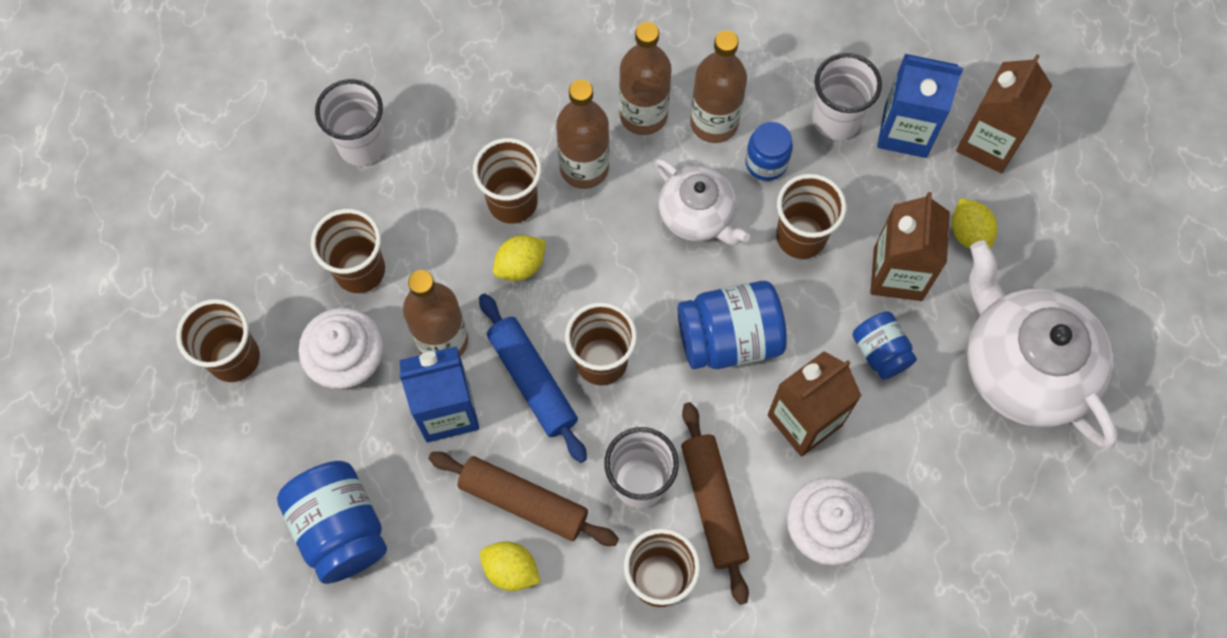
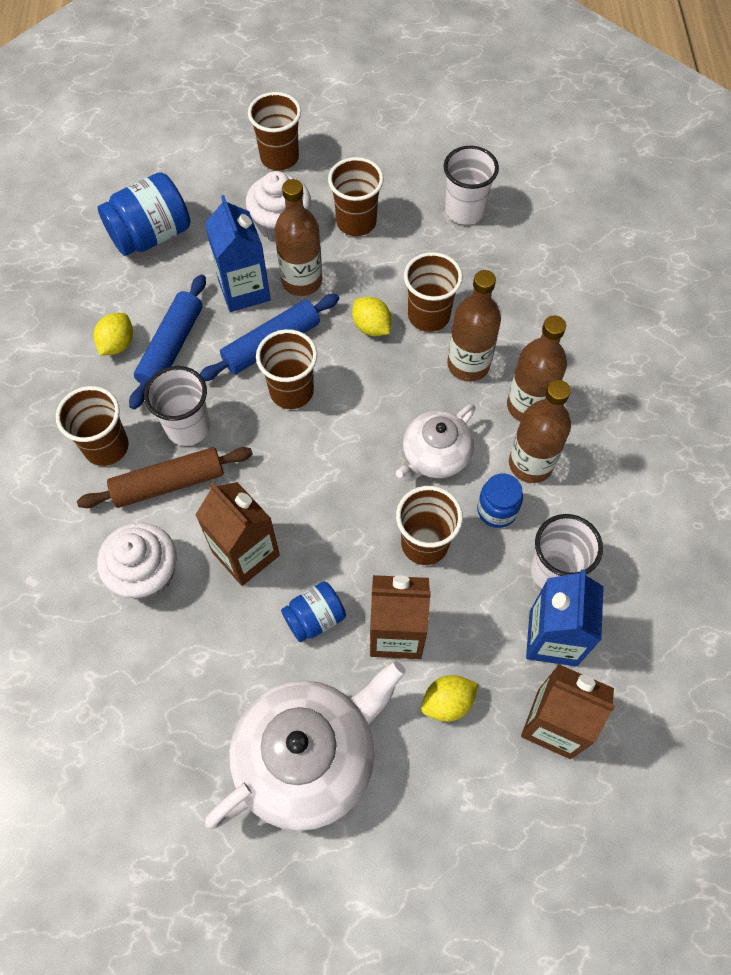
camera: 85 degrees right, 5 degrees down
brown rolling pin [428,452,619,546] -> blue rolling pin [129,274,206,409]
blue jar [678,281,787,369] -> none

